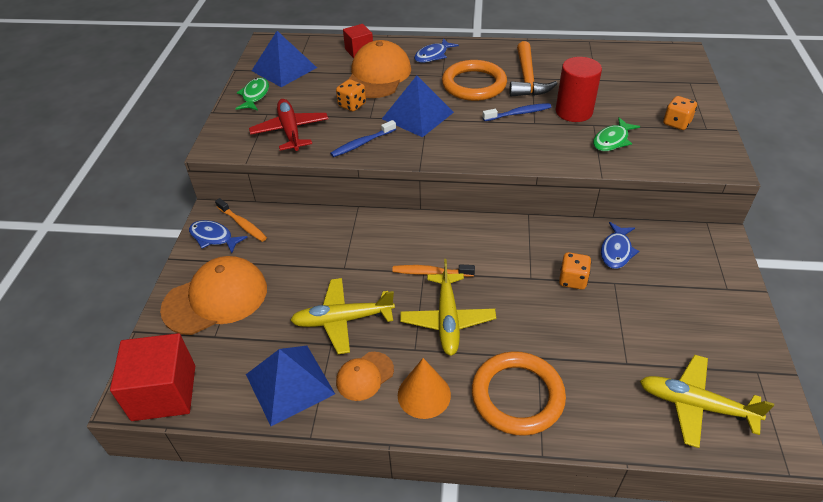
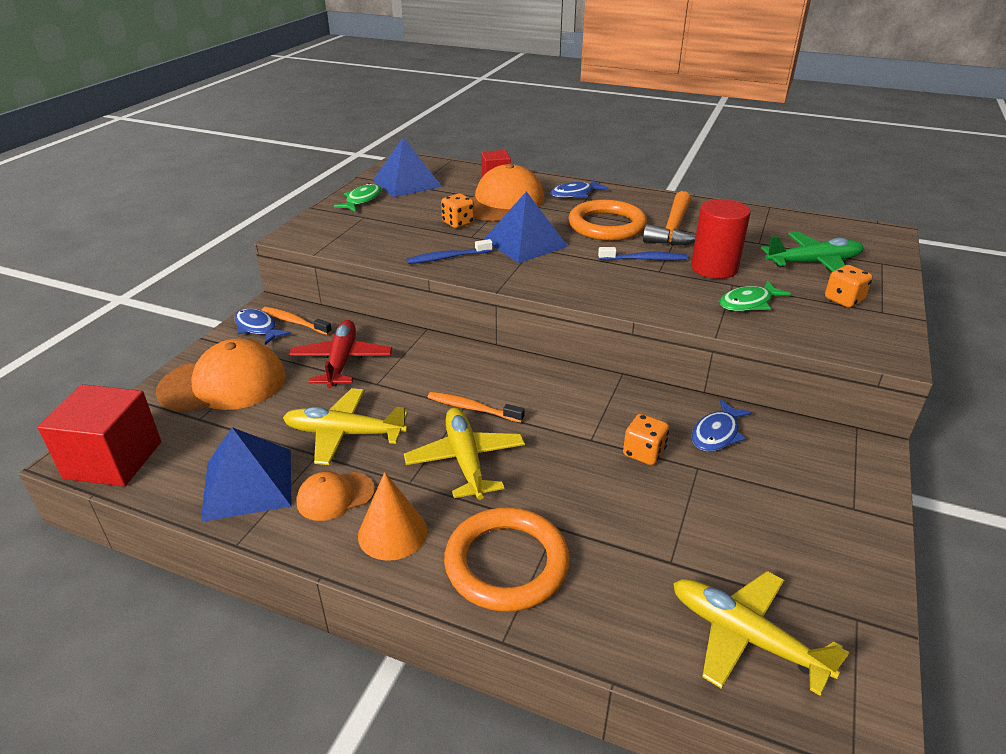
camera: 15 degrees right, 10 degrees down
orange toothbrush [215,198,267,242] -> orange toothbrush turned 150 degrees clockwise [262,307,332,335]
red plane [249,99,328,151] -> red plane moved to [289,320,392,388]
yellow plane [400,259,496,356] -> yellow plane turned 150 degrees clockwise [404,408,525,500]
none -> green plane [761,232,864,272]

